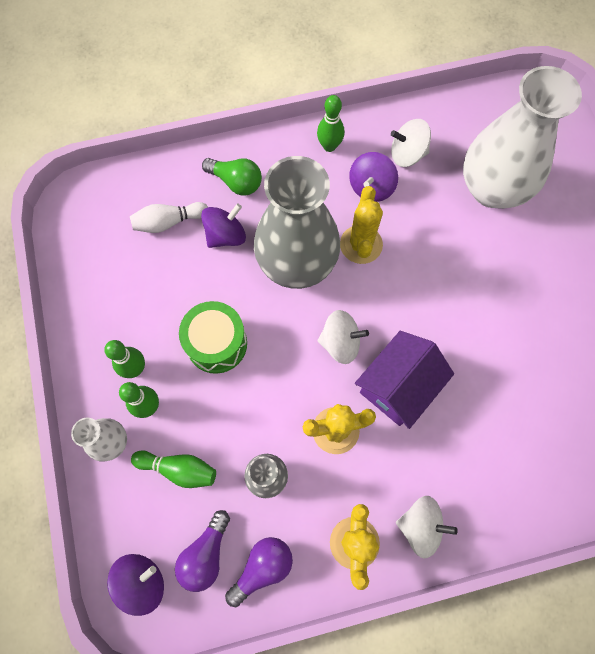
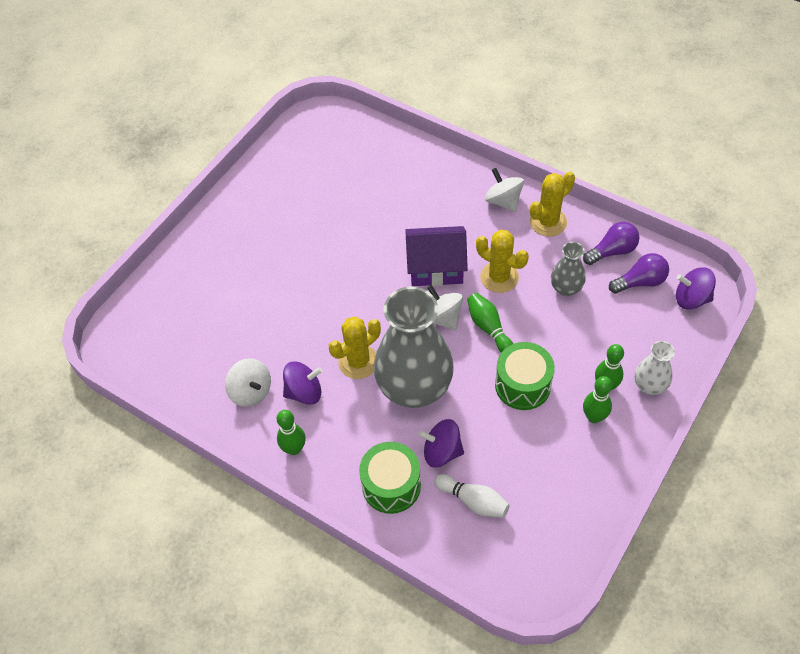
camera: 130 degrees left, 15 degrees down
green bowling pin [131,450,216,488] -> green bowling pin moved to [467,293,513,352]
green light bulb [202,158,262,196] -> green drum [359,442,421,514]
purple light bulb [225,537,293,608] -> purple light bulb turned 150 degrees clockwise [583,222,639,265]
white vase [463,66,582,209] -> none

